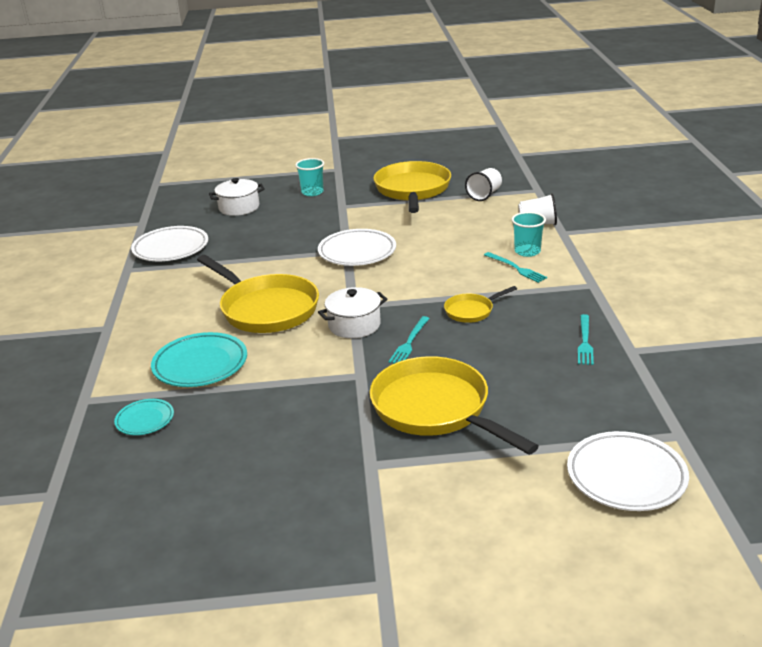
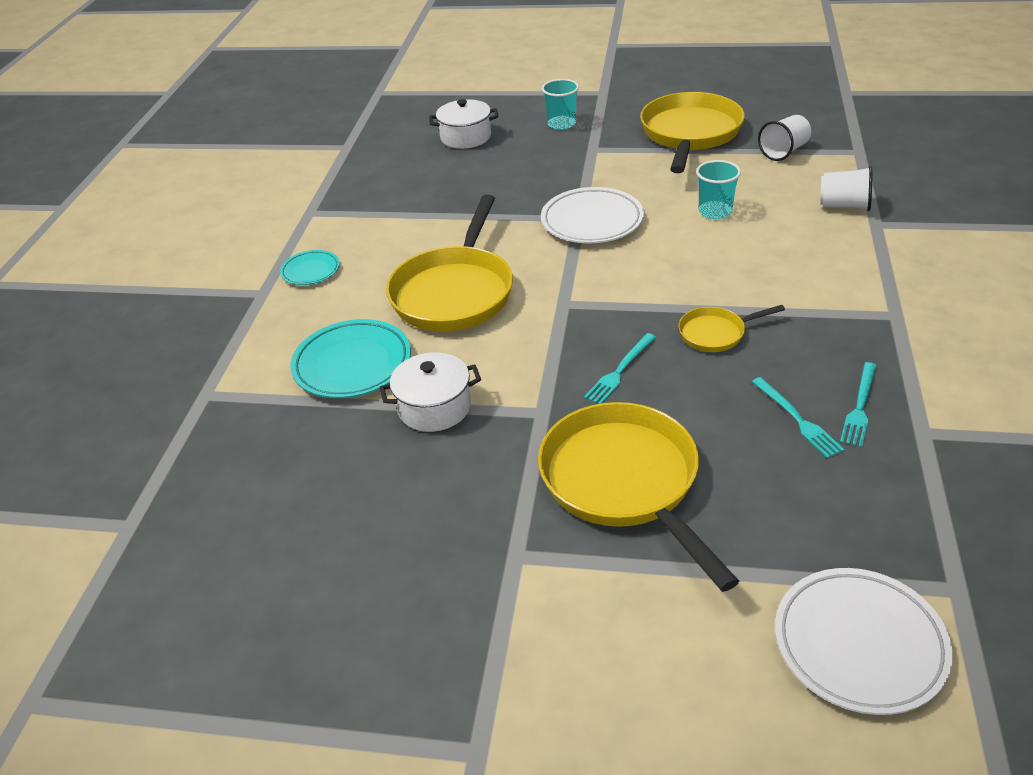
camera: 15 degrees right, 10 degrees up
turquoise plate [114,399,174,435] -> turquoise plate moved to [280,250,340,285]
white plate [131,226,208,261] -> none
yellow pan [197,255,319,333] -> yellow pan turned 45 degrees clockwise [386,195,513,331]
white pot [318,287,387,338] -> white pot moved to [379,352,481,432]
turquoise fork [484,252,547,283] -> turquoise fork moved to [752,377,845,459]
turquoise cup [512,212,546,257] -> turquoise cup moved to [696,160,741,219]

